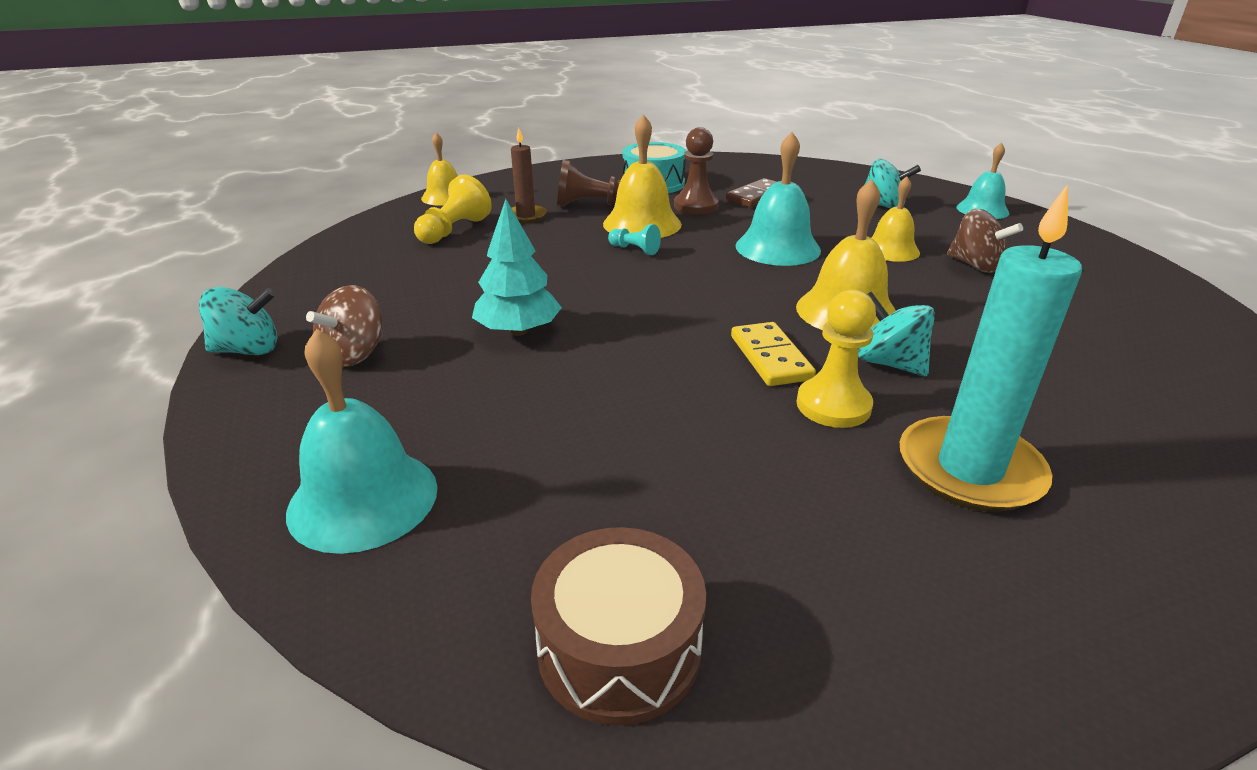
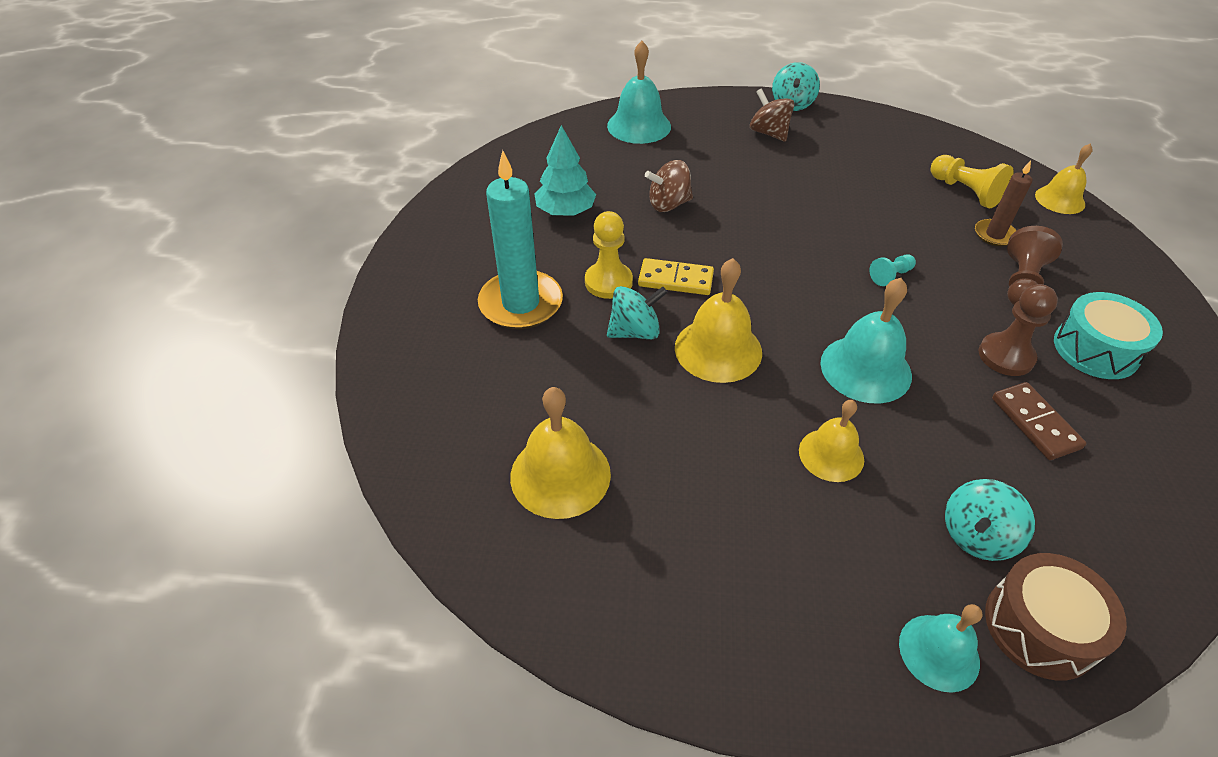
camera: 115 degrees right, 15 degrees up
turquoise tree [472,199,562,336] -> turquoise tree moved to [535,125,596,216]
brown drum [531,527,706,725] -> brown drum moved to [985,553,1127,681]
yellow bell [603,114,682,238] -> yellow bell moved to [510,387,611,519]
brown spinning top [947,209,1023,273] -> brown spinning top moved to [645,160,693,212]

